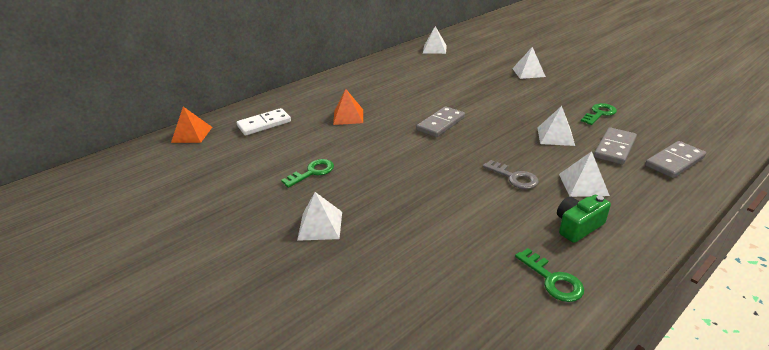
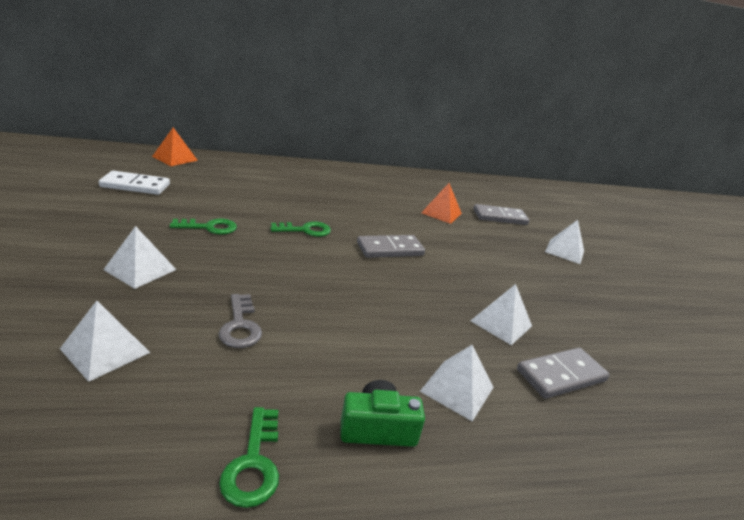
camera: 25 degrees right, 5 degrees down
white domino [237,108,291,136] -> white domino moved to [99,171,170,195]
orange pyramid [333,89,363,125] -> orange pyramid moved to [421,183,462,224]
white pyramid [423,26,447,54] -> white pyramid moved to [60,301,150,382]
grey key [483,160,539,189] -> grey key moved to [219,294,262,348]
green key [581,103,617,125] -> green key moved to [270,221,331,237]
grey domino [645,141,706,178] -> grey domino moved to [474,204,529,225]

